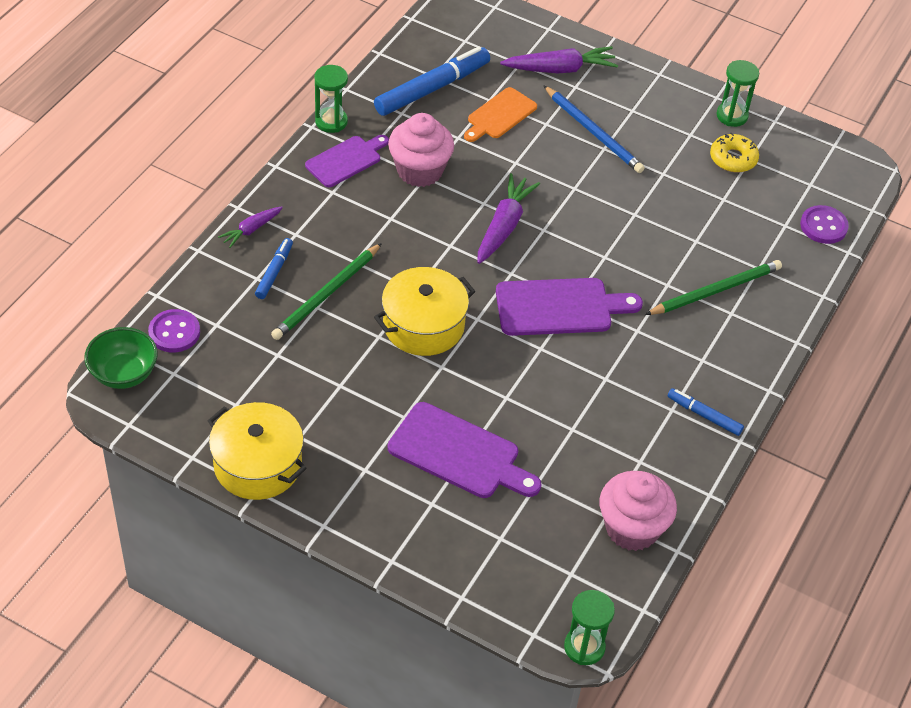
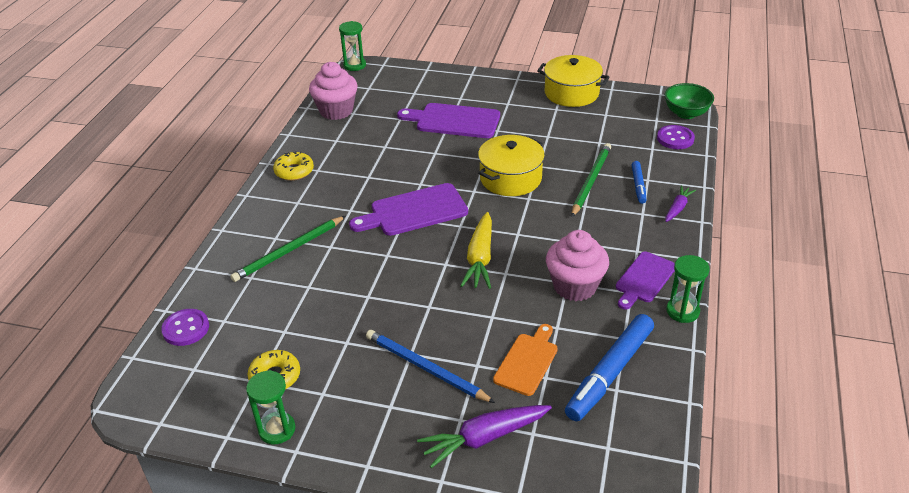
camera: 170 degrees right, 10 degrees down
purple carrot [477,173,540,264] -> yellow carrot [460,212,492,289]
blue marker [668,388,744,436] -> yellow donut [273,151,314,181]

